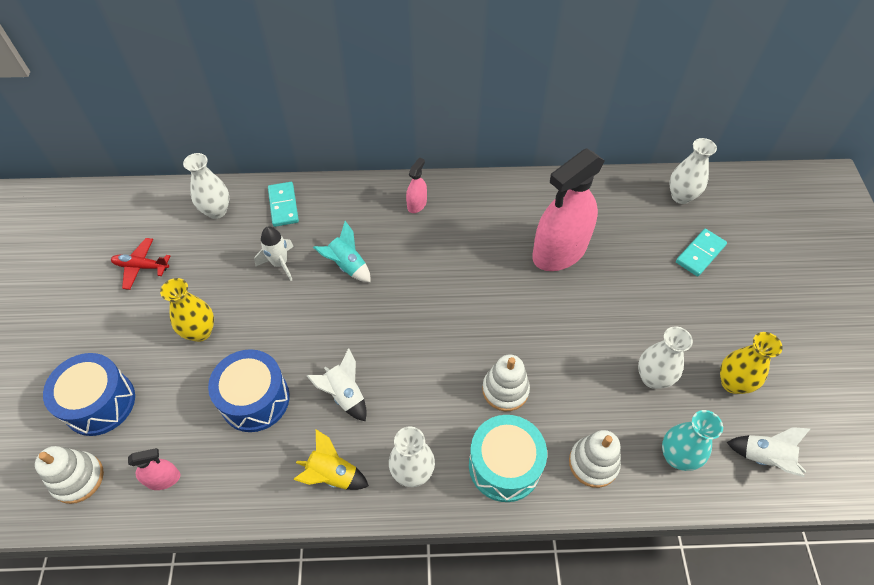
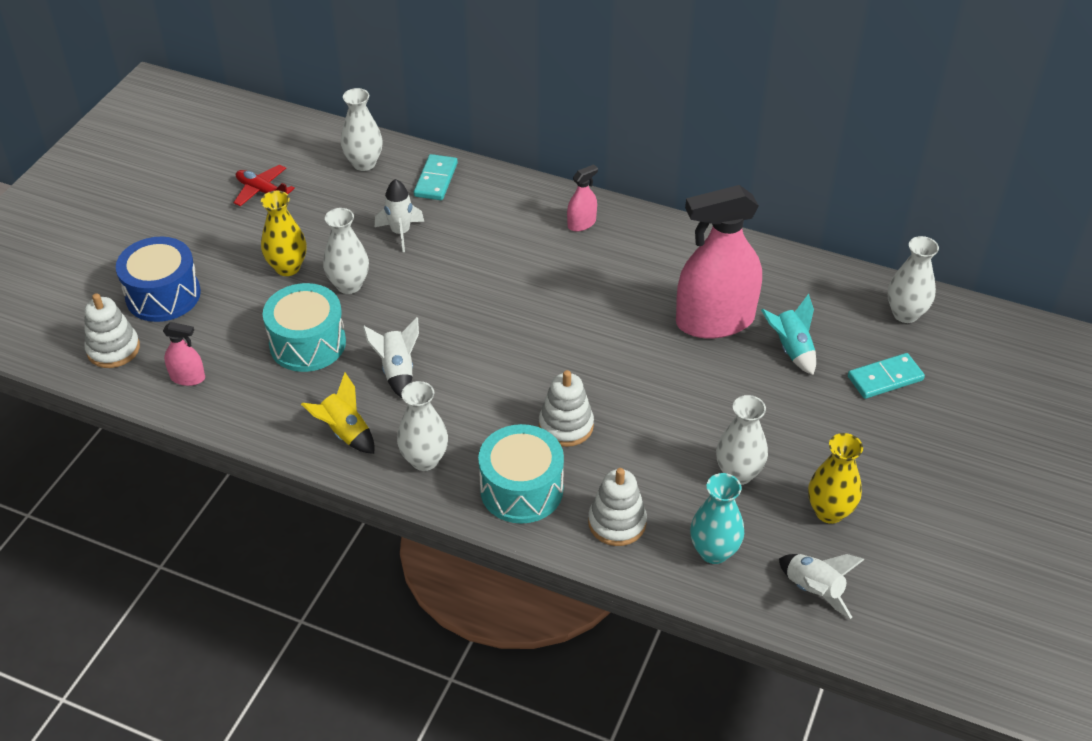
camera: 25 degrees right, 10 degrees down
blue drum [208,349,290,432] -> turquoise drum [263,283,346,372]
turquoise rocket [313,221,371,282] -> turquoise rocket moved to [761,294,816,375]
none -> white vase [323,208,369,294]

